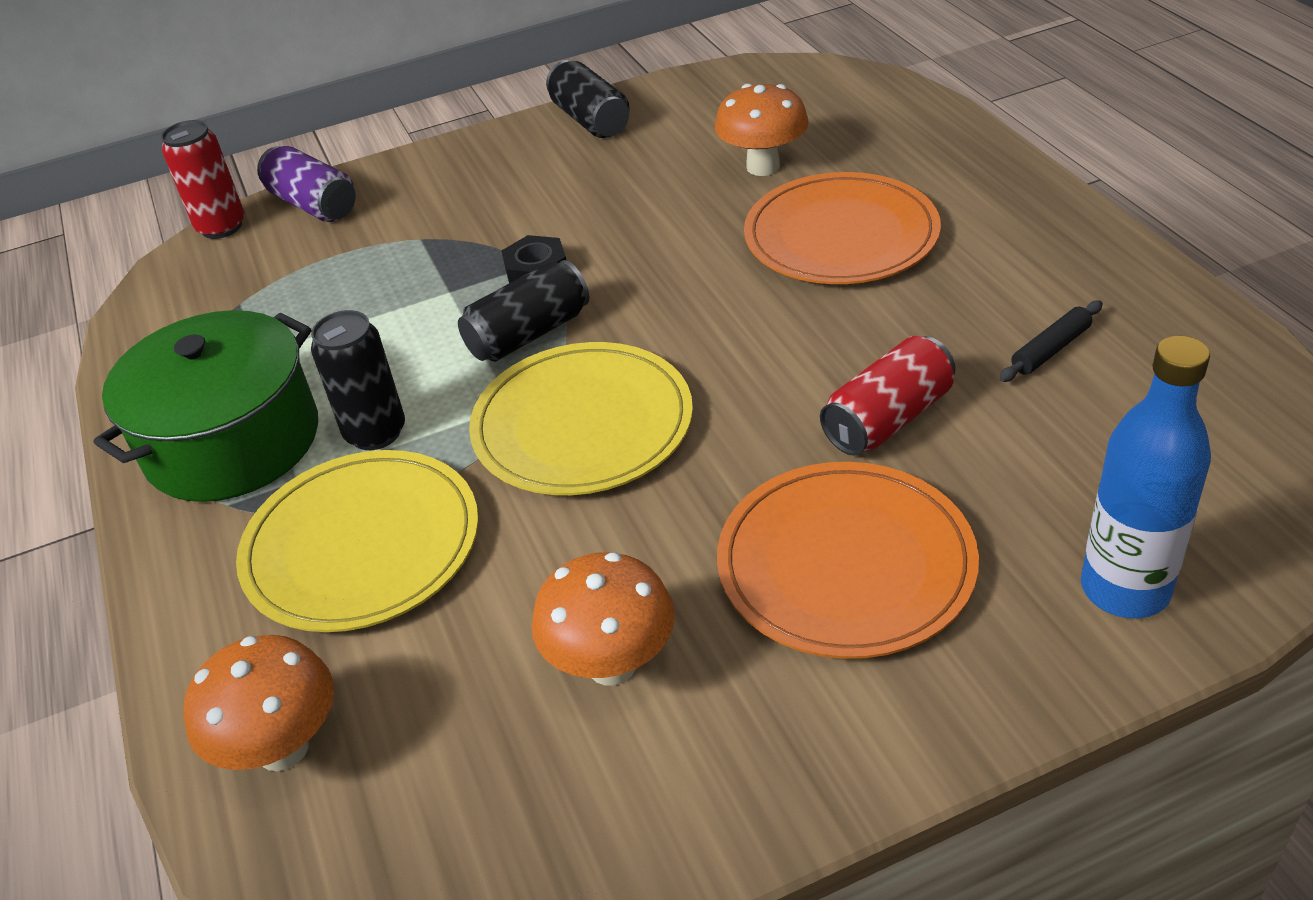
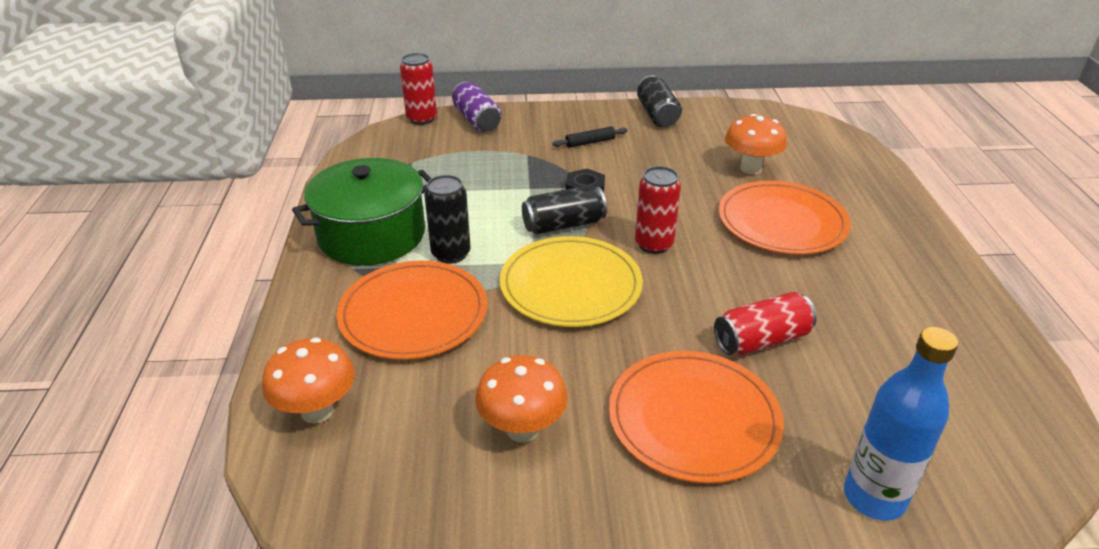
camera: 15 degrees right, 5 degrees down
yellow plate [236,450,479,632] -> orange plate [336,261,487,360]
black rolling pin [999,300,1103,382] -> black rolling pin moved to [552,127,628,148]
none -> red can [635,166,681,254]

